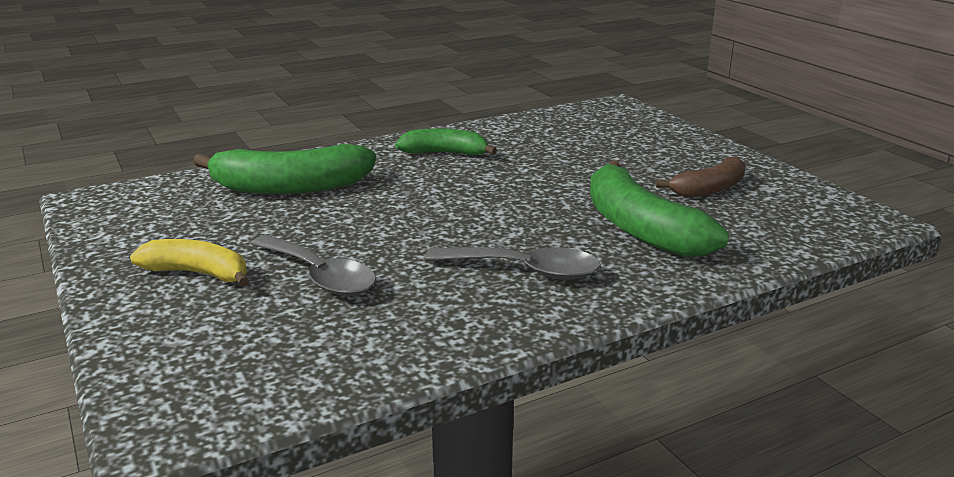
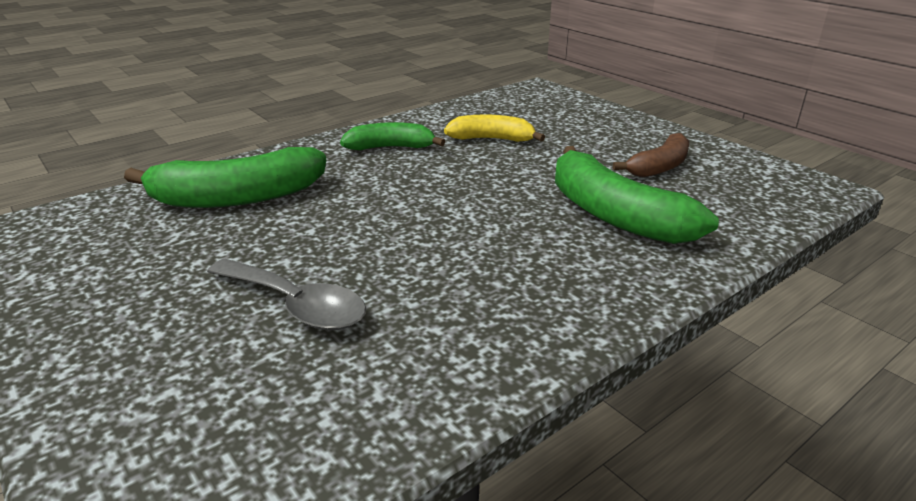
camera: 10 degrees left, 5 degrees up
yellow banana [130,239,249,287] -> yellow banana moved to [444,115,545,142]
grey spoon [425,247,601,280] -> none

